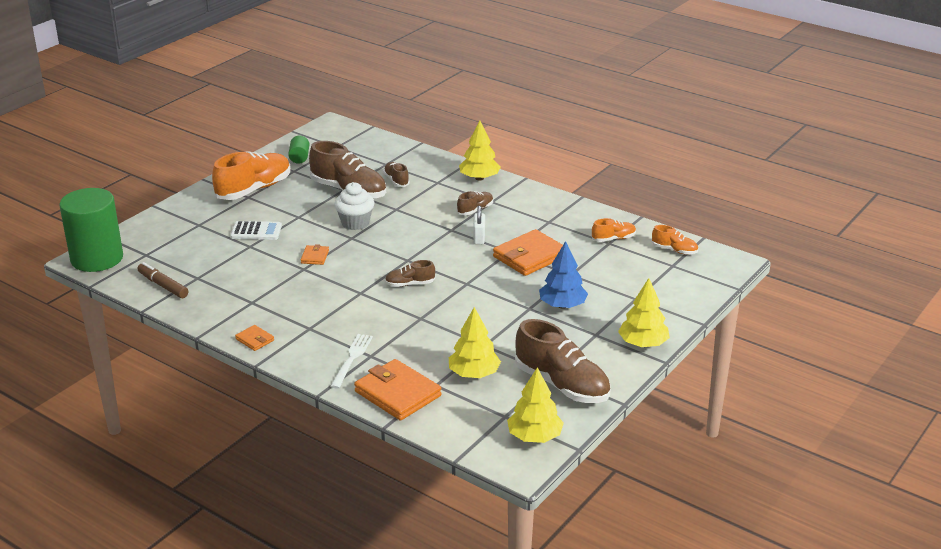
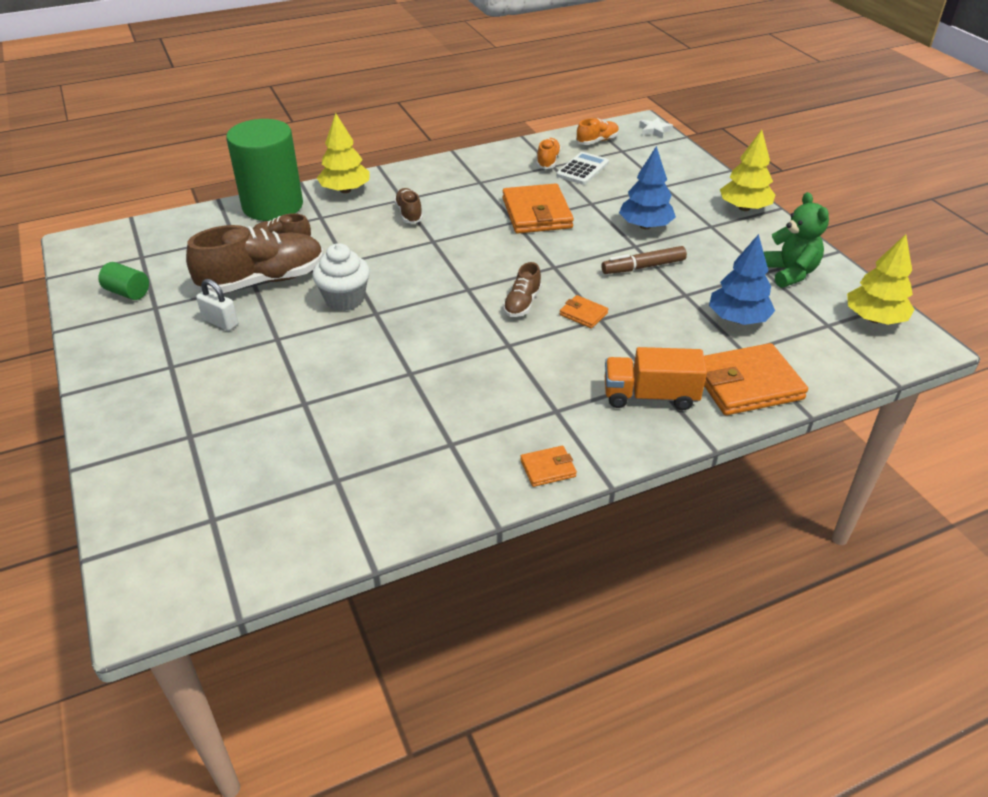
camera: 60 degrees left, 10 degrees up
green cylinder [59,188,123,272] -> green cylinder moved to [226,119,303,221]
brown marker [137,262,188,298] -> brown marker moved to [601,246,687,274]
orange shoe [212,152,291,200] -> none
white calculator [230,221,282,240] -> white calculator moved to [556,152,609,185]
orange wallet [301,244,329,265] -> orange wallet moved to [560,295,608,328]
white fork [330,334,373,389] -> orange truck [605,347,707,410]
yellow tree [449,307,501,378] -> blue tree [709,234,775,325]
white padlock [473,205,485,244] -> white padlock moved to [196,279,238,331]
brown shoe [515,319,610,403] -> green teddy bear [763,192,829,288]
none -> white star [639,118,673,138]

